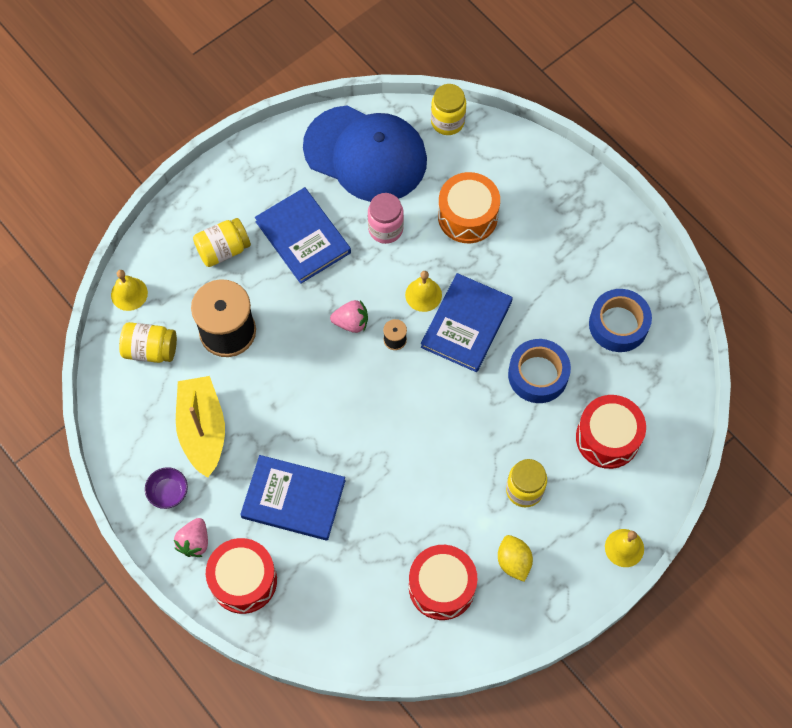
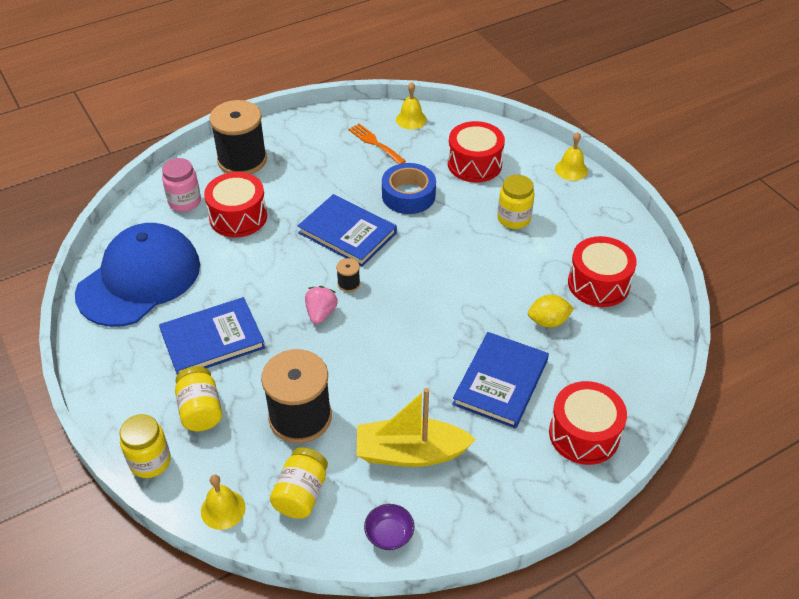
camera: 80 degrees left, 20 degrees down
purple bowl [145,467,188,509] -> purple bowl moved to [364,504,414,550]
pink strawberry [174,518,208,557] -> none
pink jar [368,193,404,244] -> pink jar moved to [162,158,201,212]
yellow bell [405,271,442,312] -> yellow bell moved to [396,82,427,129]
yellow jar [431,84,466,135] -> yellow jar moved to [119,414,171,478]
orange drum [438,172,500,243] -> red drum [204,172,267,237]
yellow lemon [498,535,533,582] -> yellow lemon moved to [528,295,574,328]
blue tape [589,289,652,352] -> orange fork [348,124,406,164]
none -> black spool [209,100,267,174]

